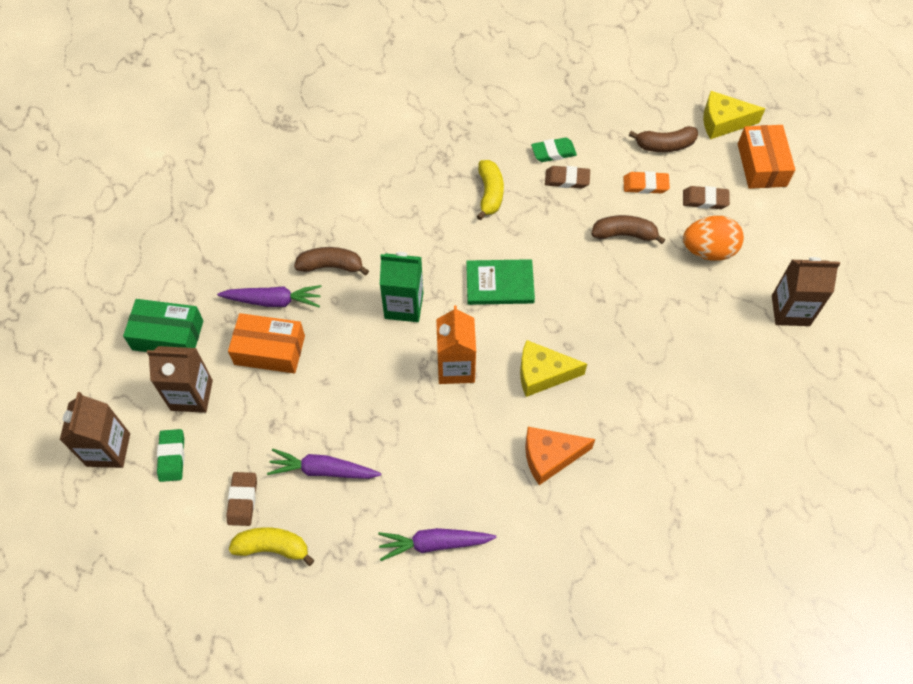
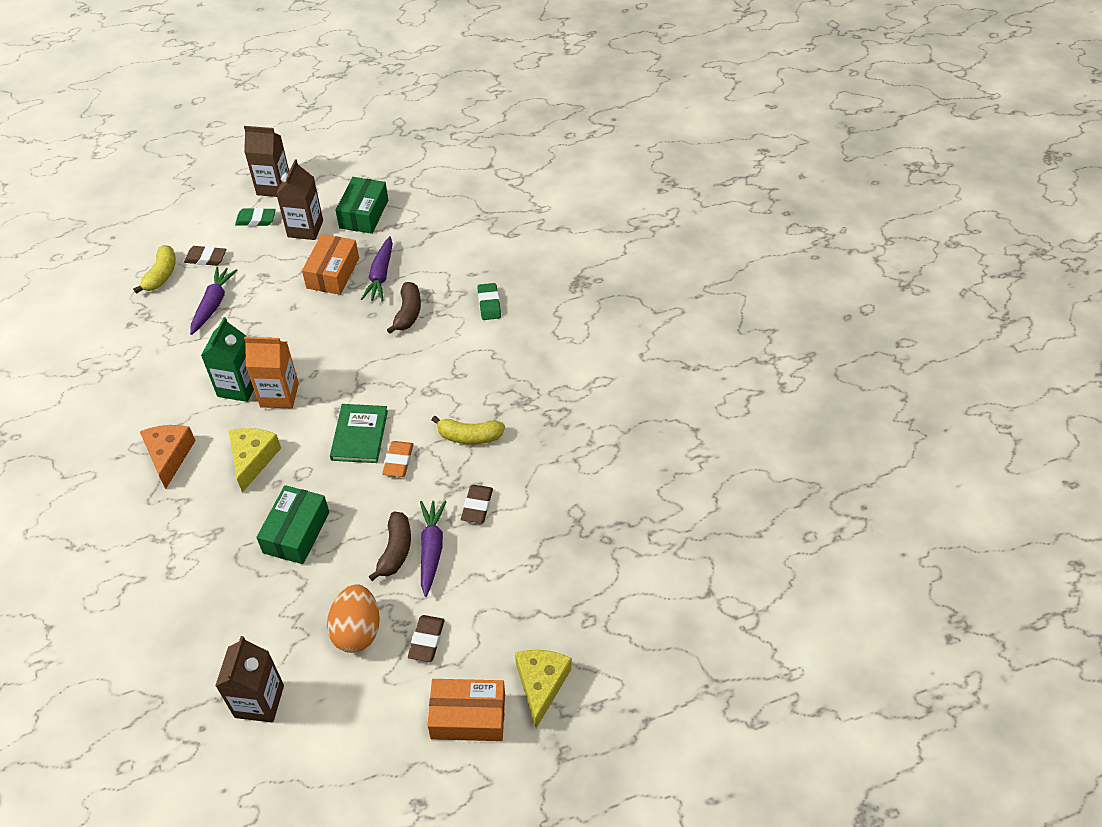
camera: 95 degrees right, 10 degrees down
purple carrot [378,528,497,561] -> purple carrot moved to [420,501,446,597]
green carton [380,252,423,322] -> green carton moved to [201,317,254,402]
green eraser [531,137,577,162] -> green eraser moved to [477,283,501,320]
orange eraser [623,171,670,194] -> orange eraser moved to [382,441,414,477]
brown banana [629,126,698,152] -> none
none -> green box [256,485,329,564]

